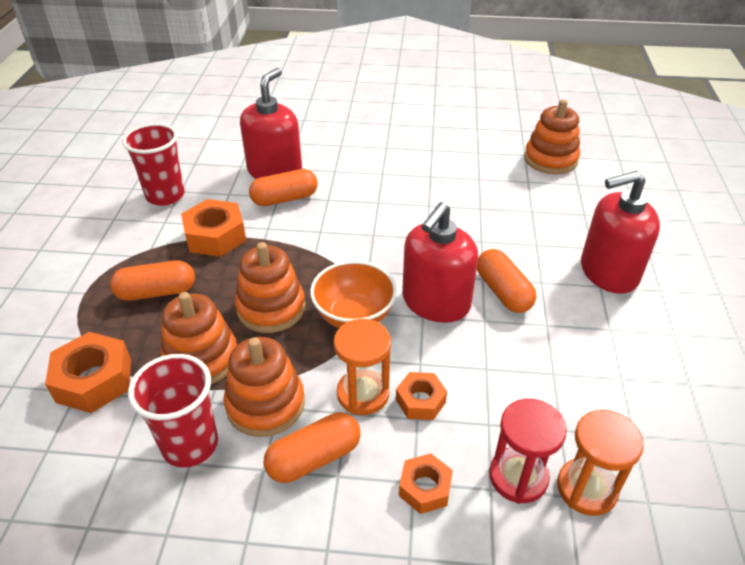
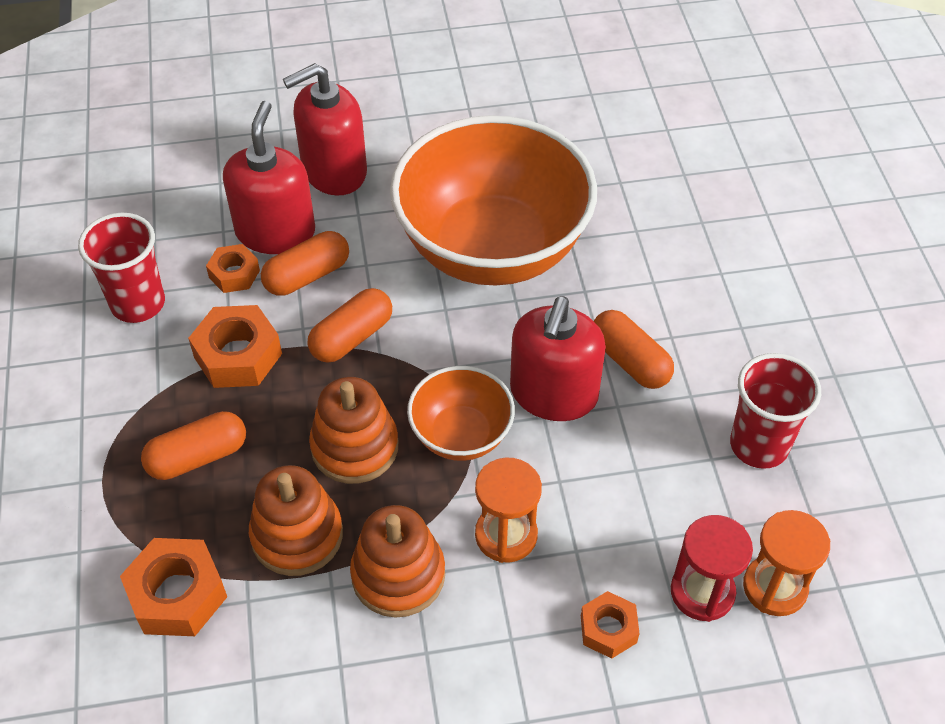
camera: 15 degrees left, 10 degrees up
red cup [128,354,218,468] -> red cup moved to [730,353,821,469]
orange capsule [264,412,361,483] -> orange capsule moved to [308,288,392,363]
orange nut [396,372,447,420] -> orange nut moved to [206,244,260,293]
orange stacking toy [524,99,580,174] -> none
red soap dispenser [581,171,660,294] -> red soap dispenser moved to [283,63,367,196]
none -> orange bowl [390,115,597,286]

